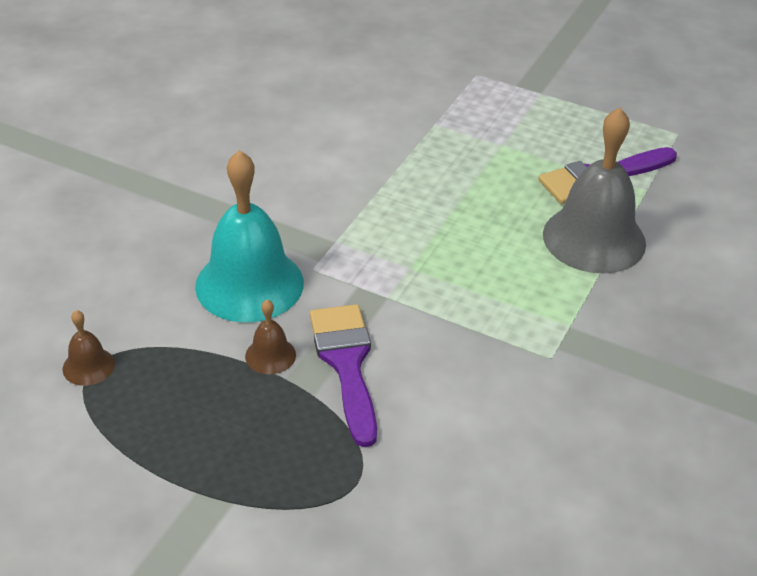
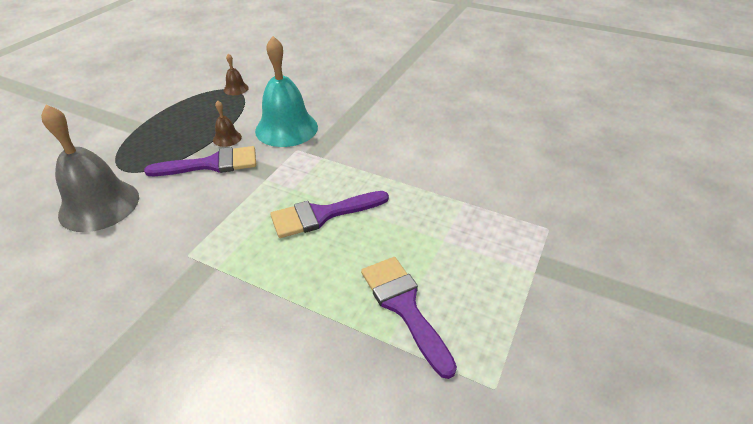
camera: 90 degrees right, 0 degrees up
grey bell [543,107,646,274] -> grey bell moved to [41,105,139,232]
none -> purple brush [270,191,389,238]

